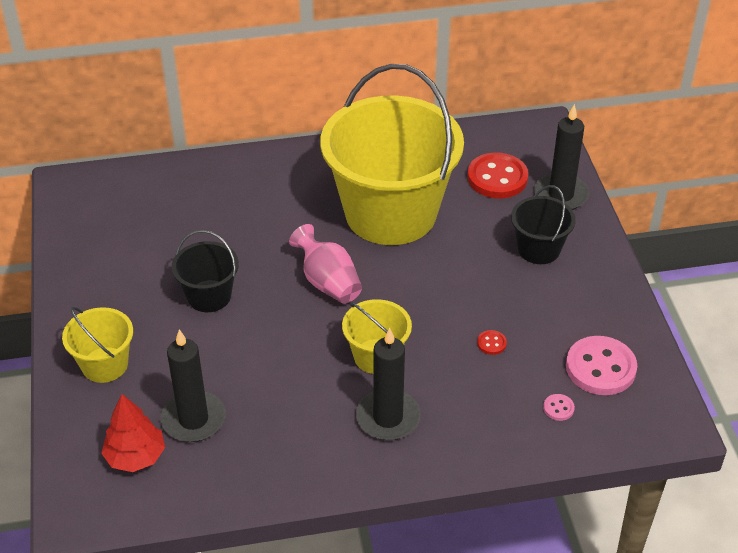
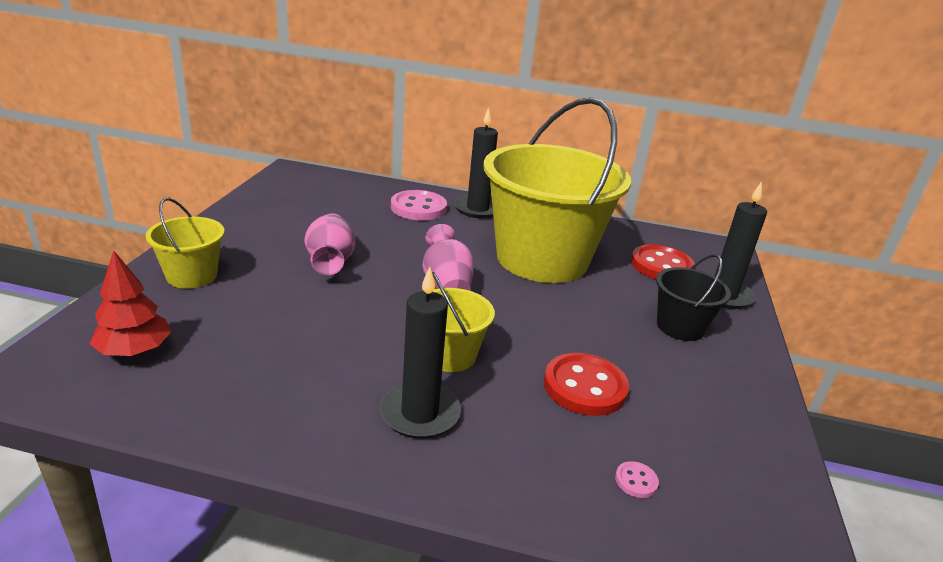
camera: 20 degrees right, 15 degrees down
black candle [160,329,226,442] -> black candle moved to [454,107,498,218]
black bucket [172,230,239,312] -> pink vase [305,213,355,275]
red button [477,330,507,355] -> red button [544,353,629,416], size x2.33
pink button [566,336,637,395] -> pink button moved to [391,190,447,221]

